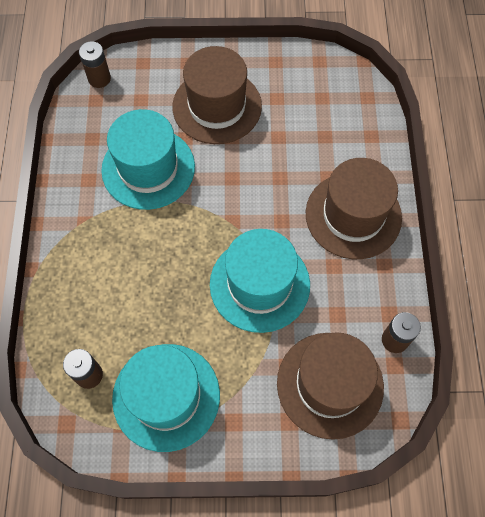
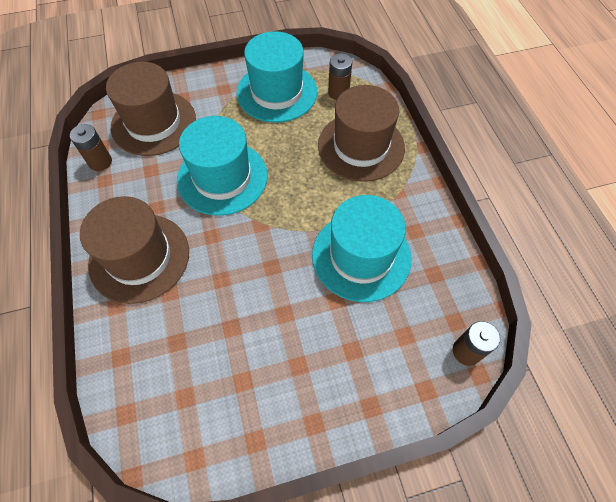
camera: 165 degrees right, 5 degrees down
brown hat [172,46,262,144] -> brown hat moved to [318,85,405,182]

